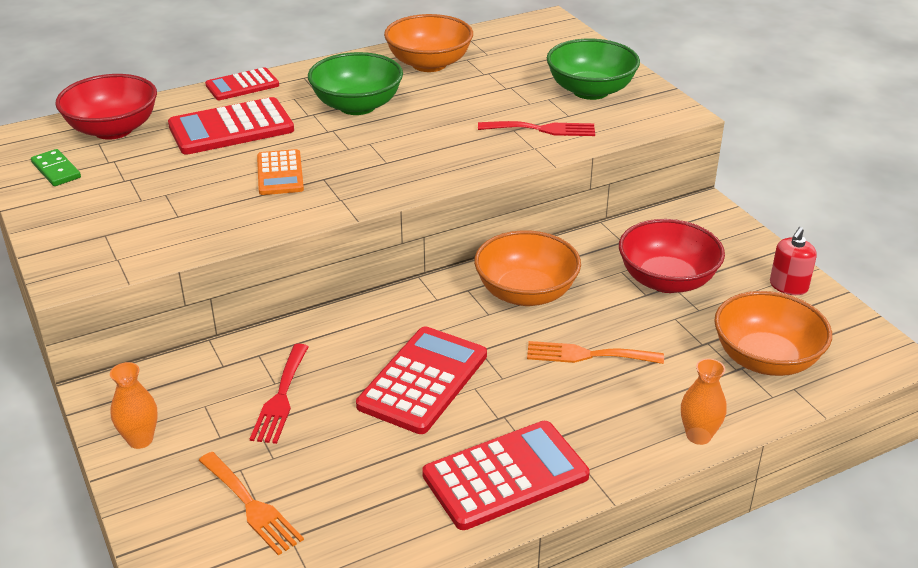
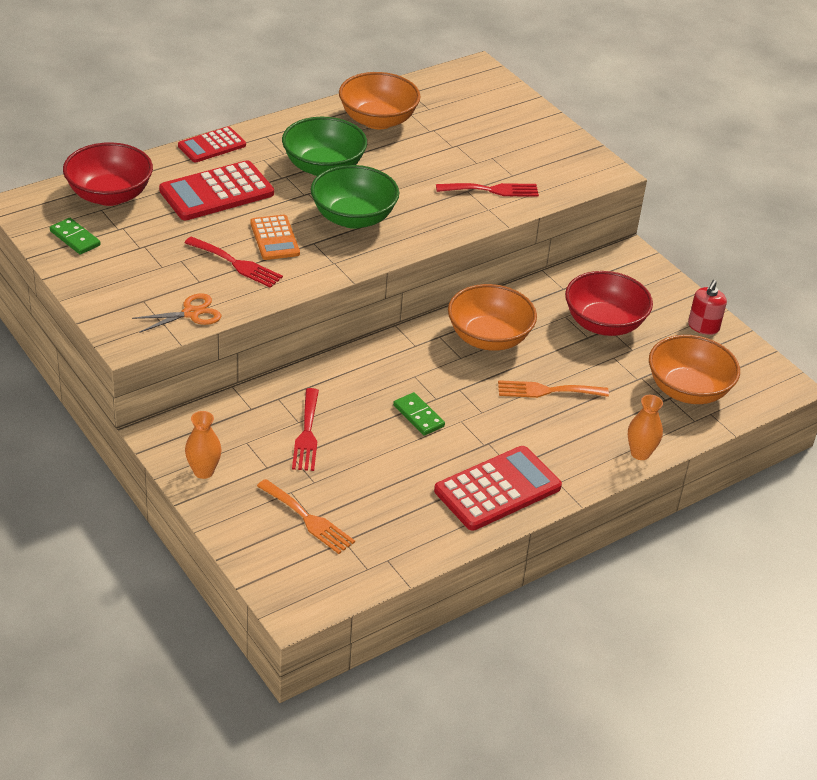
camera: 10 degrees left, 5 degrees up
red calculator [356,326,487,434] -> green domino [393,392,445,436]
green bowl [547,39,640,100] -> green bowl moved to [311,165,399,229]
none -> orange scissors [132,293,222,333]
none -> red fork [184,236,283,288]

